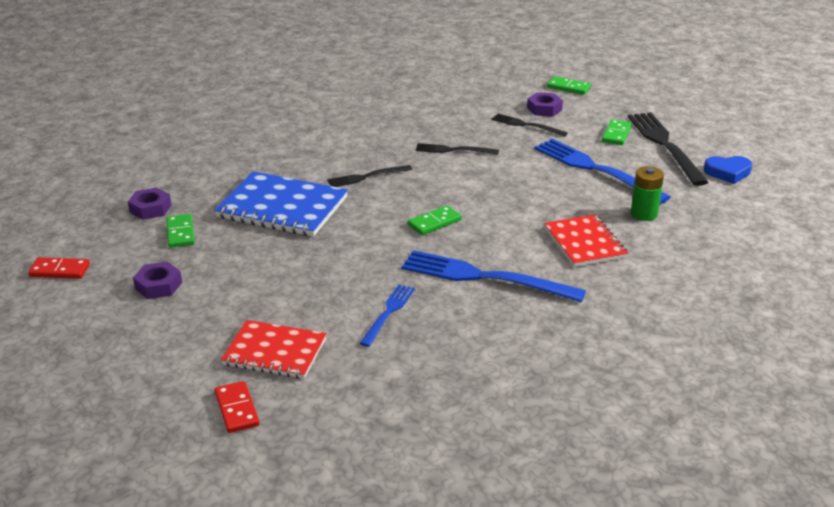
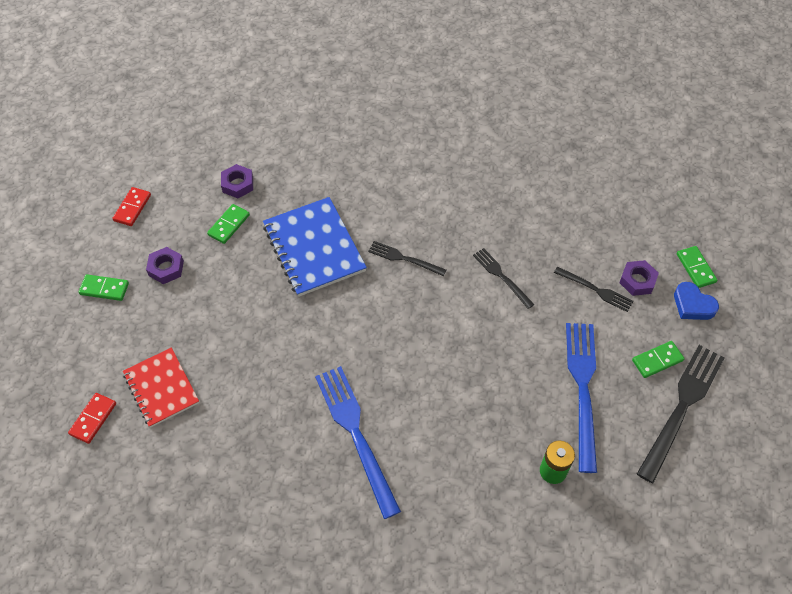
camera: 45 degrees right, 25 degrees up
red domino [28,257,90,279] -> red domino turned 60 degrees clockwise [112,187,151,226]
blue fork [359,284,415,347] -> none
green domino [408,205,462,235] -> green domino moved to [79,274,129,301]
black fork [492,114,568,137] -> black fork turned 135 degrees clockwise [554,267,633,312]
red notebook [544,214,628,267] -> none
blue heart [704,156,752,184] -> blue heart moved to [674,282,719,320]

